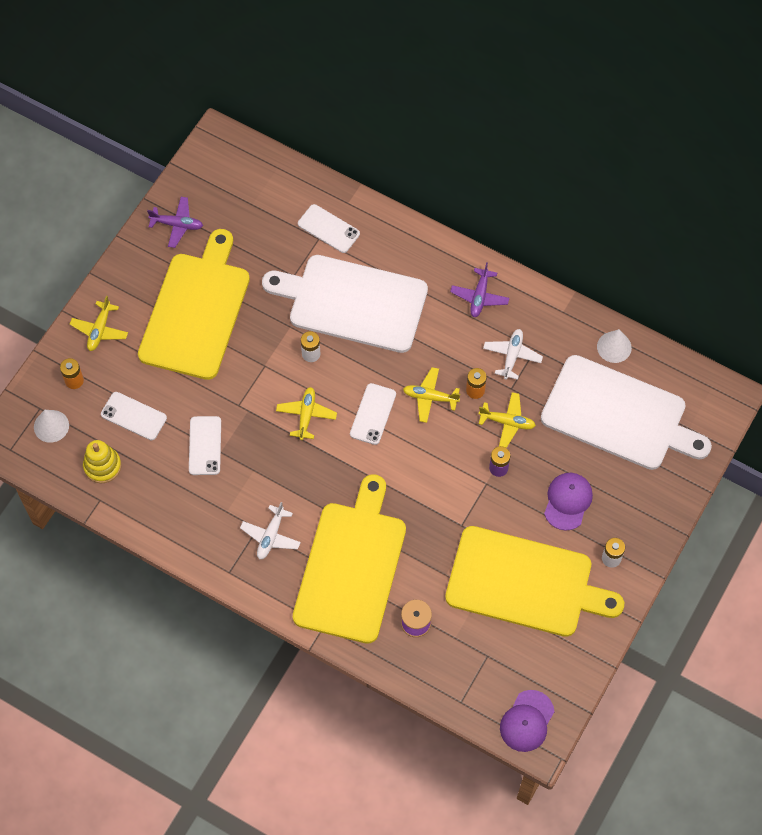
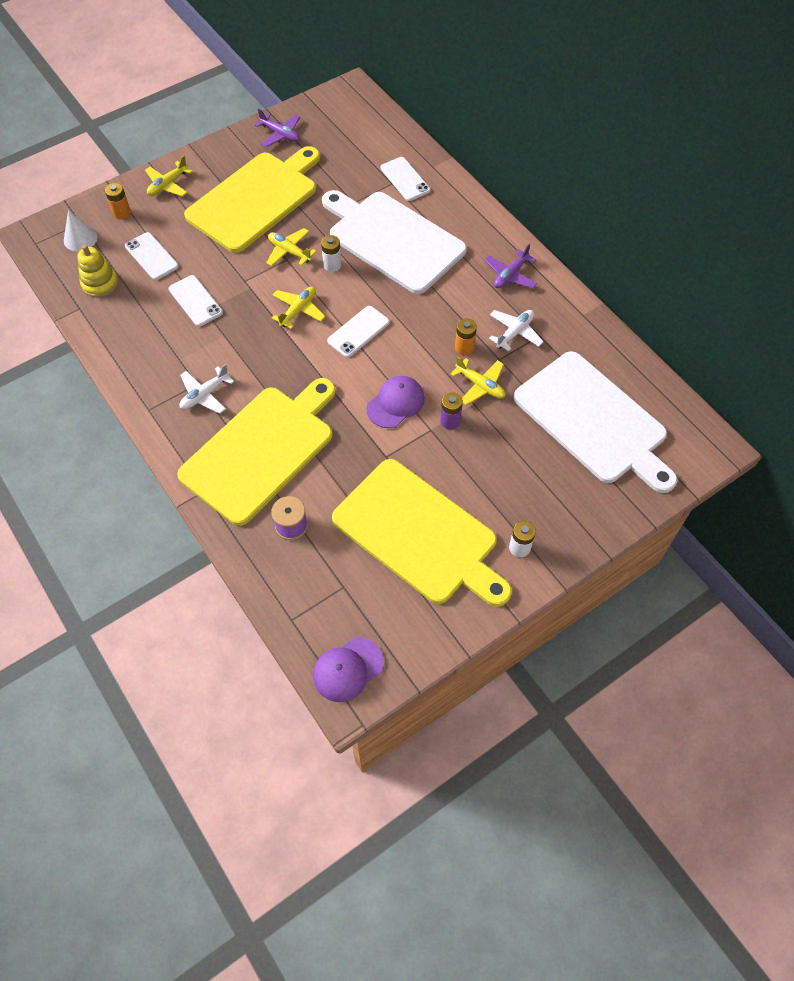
camera: 25 degrees right, 5 degrees down
white phone [189,416,221,475] -> white phone turned 60 degrees counterclockwise [169,275,223,327]
yellow plane [403,367,460,423] -> yellow plane moved to [266,228,317,266]
purple cap [544,473,593,530] -> purple cap moved to [366,376,425,428]
white cone [597,329,632,363] -> none

